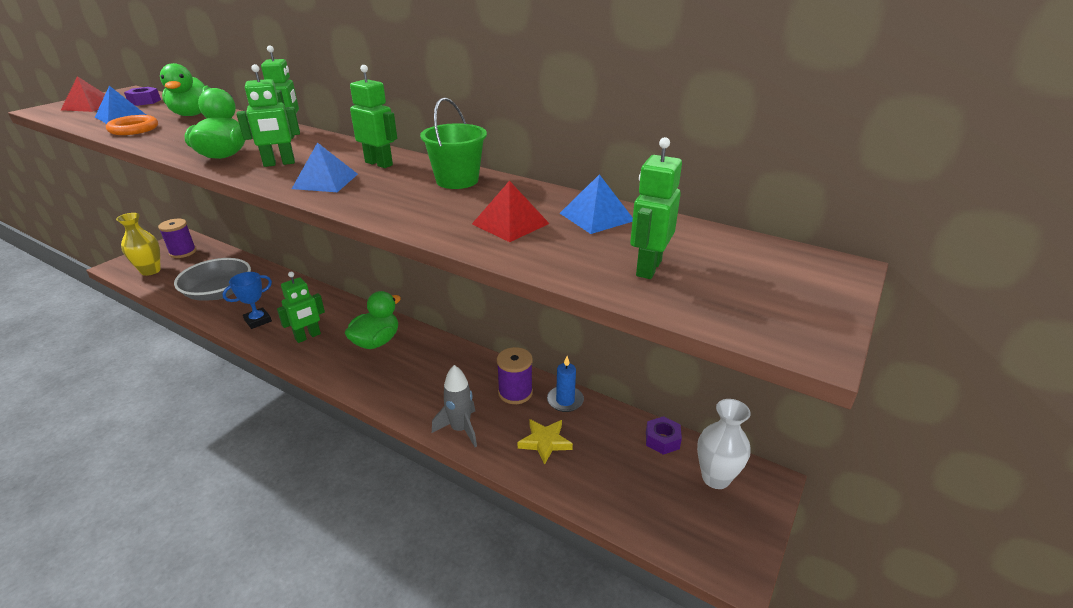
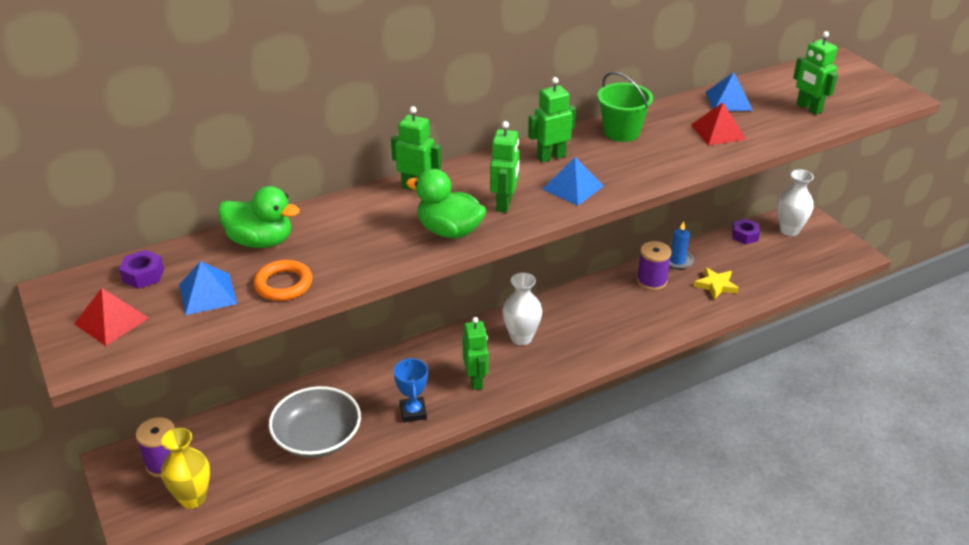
camera: 60 degrees left, 5 degrees up
green duck [345,291,401,349] -> white vase [502,272,542,345]
grey rocket [432,365,477,447] -> none

